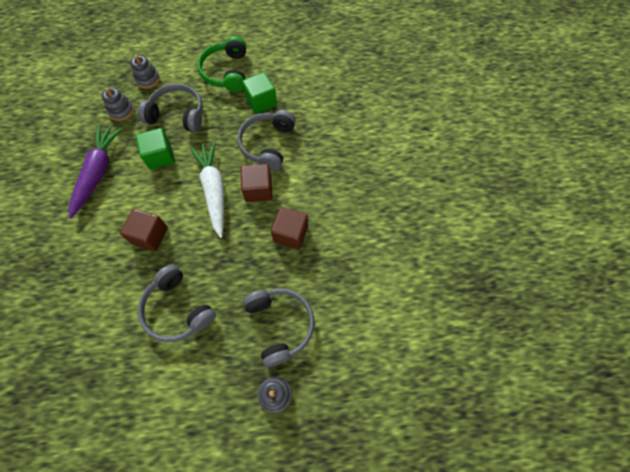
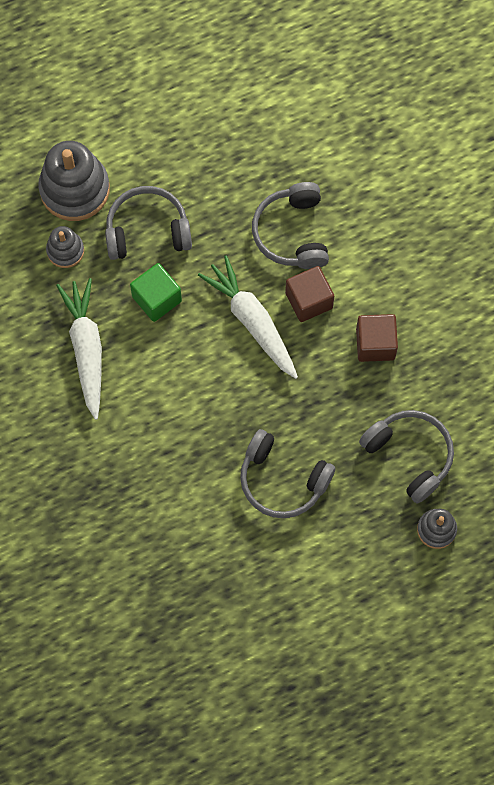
camera: 20 degrees left, 5 degrees up
purple carrot [69,125,122,218] -> white carrot [56,278,102,420]
brown cube [120,209,168,251] -> none
grey stacking toy [130,55,160,89] -> grey stacking toy [38,141,110,221], size x1.89
green headphones [197,36,246,92] -> none
green cube [242,72,277,114] -> none

